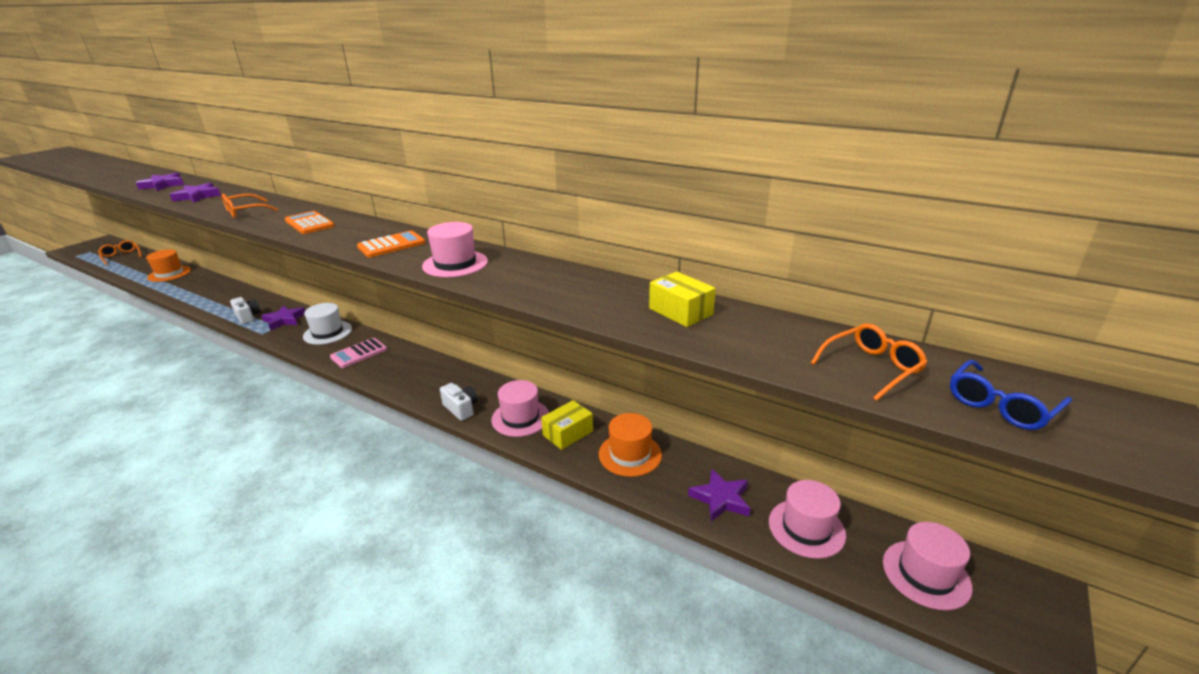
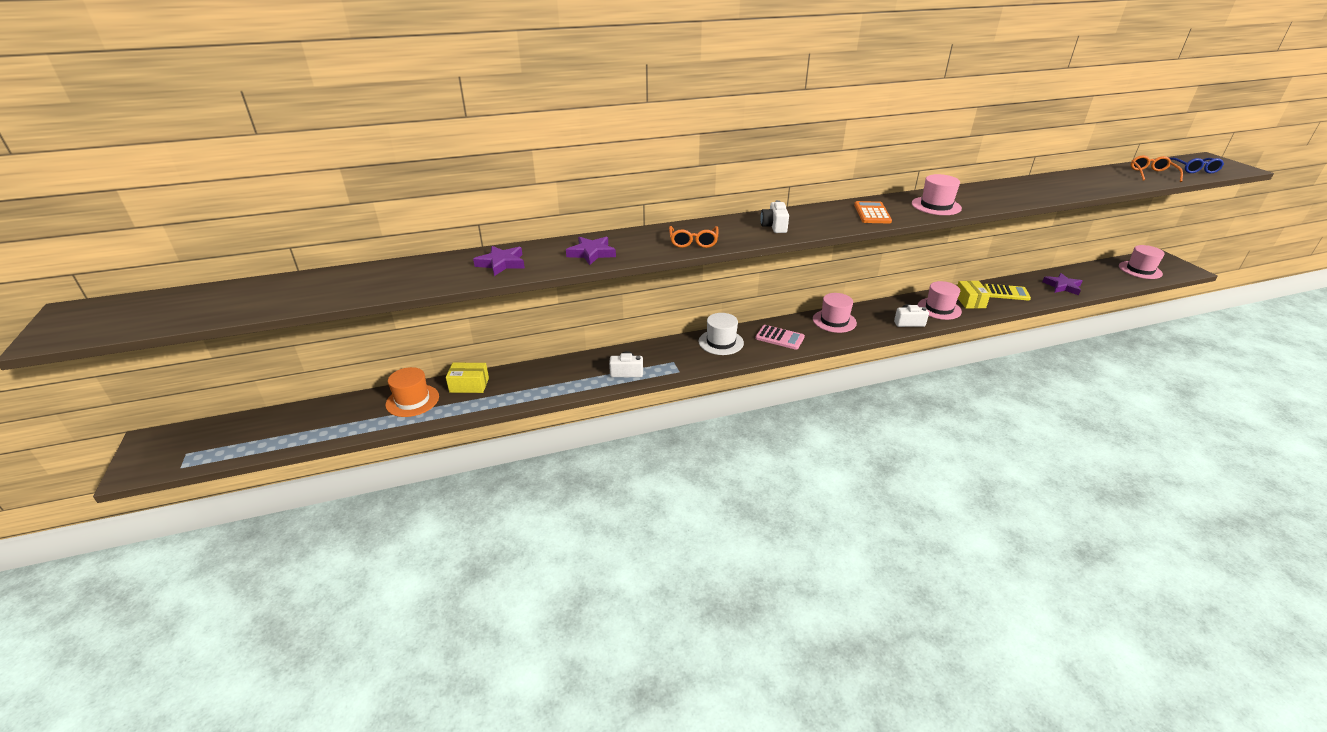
camera: 50 degrees left, 5 degrees up
orange glasses [98,240,142,265] -> none
purple star [262,306,305,330] -> none
orange calculator [285,211,334,234] -> white camera [760,200,789,233]
pink calculator [330,338,387,368] -> pink calculator turned 60 degrees counterclockwise [755,325,805,350]
orange hat [599,413,662,477] -> yellow calculator [984,284,1031,301]
yellow box [649,272,716,327] -> yellow box moved to [446,363,489,393]
pink hat [769,480,846,559] -> pink hat moved to [813,293,857,333]

